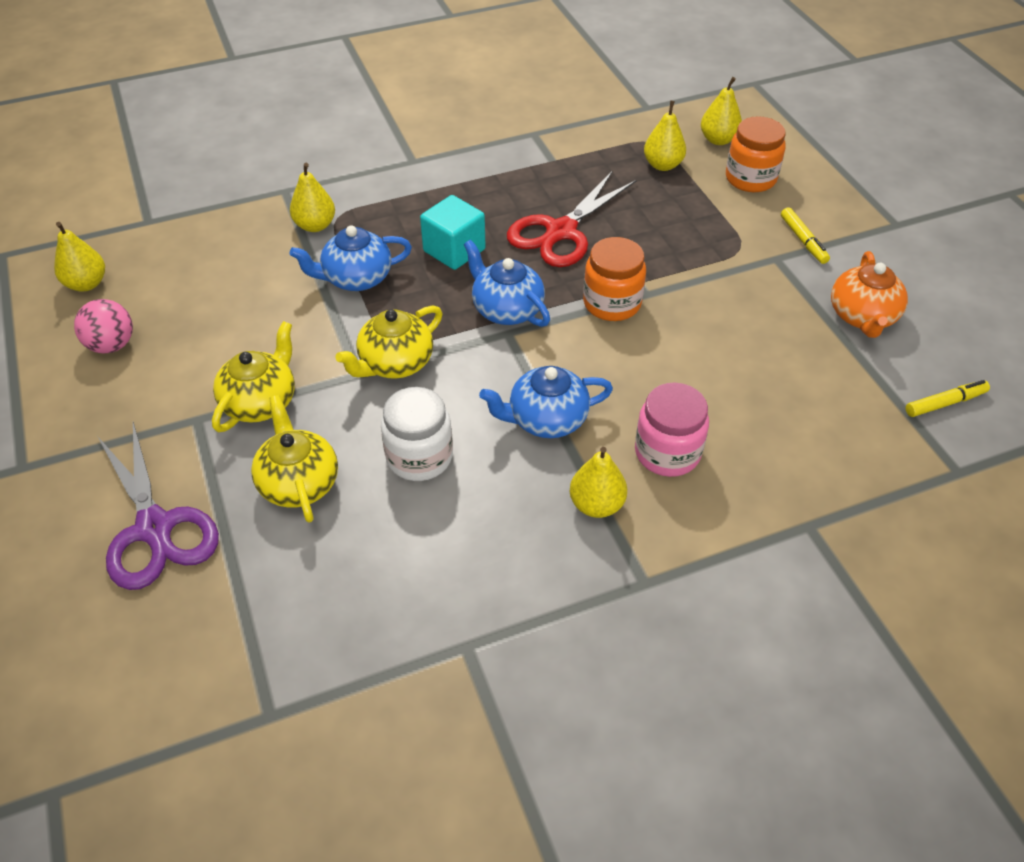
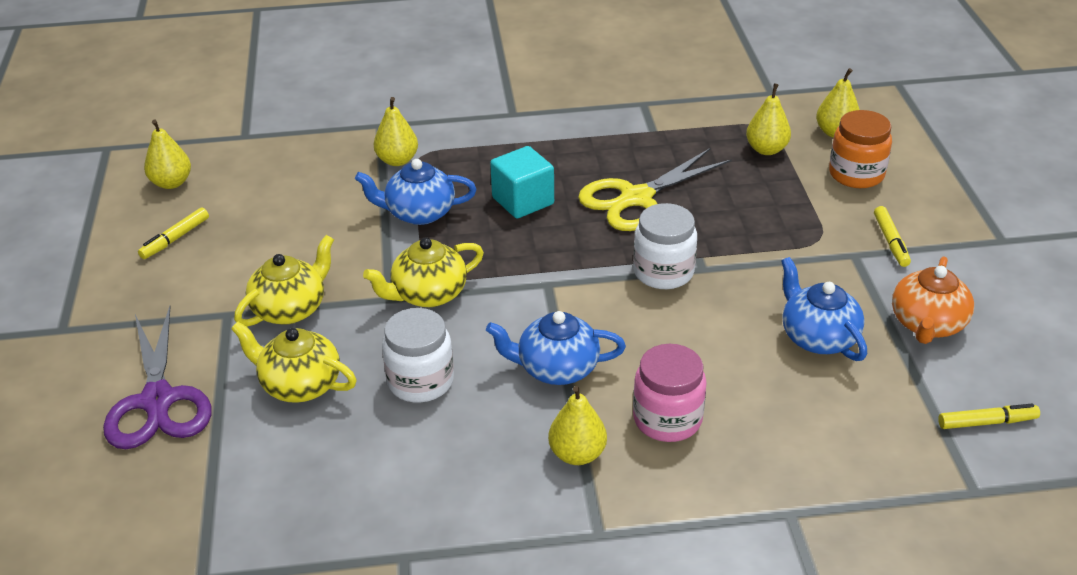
camera: 15 degrees right, 10 degrees down
pink ball [74,299,133,354] -> yellow marker [138,208,209,259]
yellow teapot [251,395,338,522] -> yellow teapot turned 60 degrees counterclockwise [231,321,357,403]
blue teapot [464,240,550,327] -> blue teapot moved to [781,257,867,361]
red scissors [507,172,636,267] -> yellow scissors [578,148,732,231]
orange jar [583,237,646,321] -> white jar [633,203,697,289]

